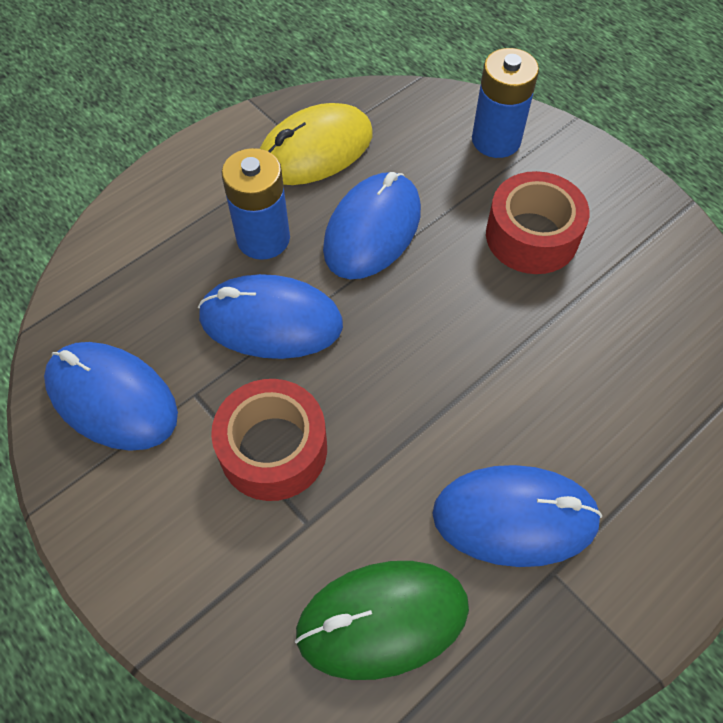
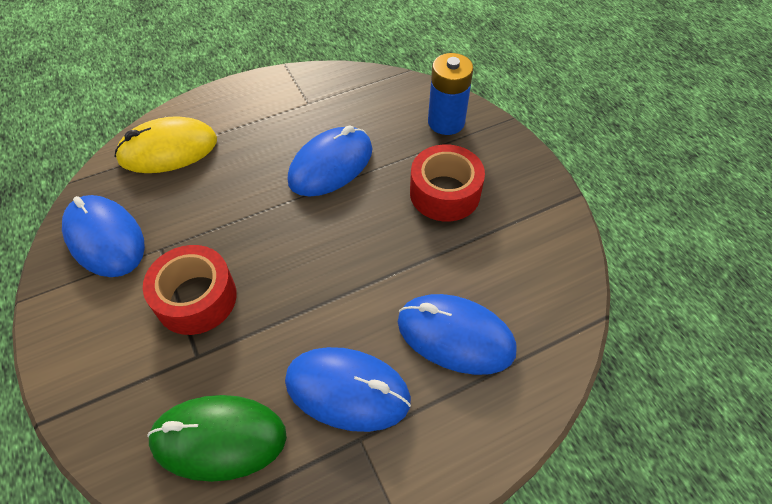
camera: 15 degrees right, 5 degrees down
blue mouse [198,274,343,359] -> blue mouse moved to [398,294,517,375]
blue battery [222,148,290,260] -> none
yellow mouse [260,103,372,185] -> yellow mouse moved to [115,116,217,173]

